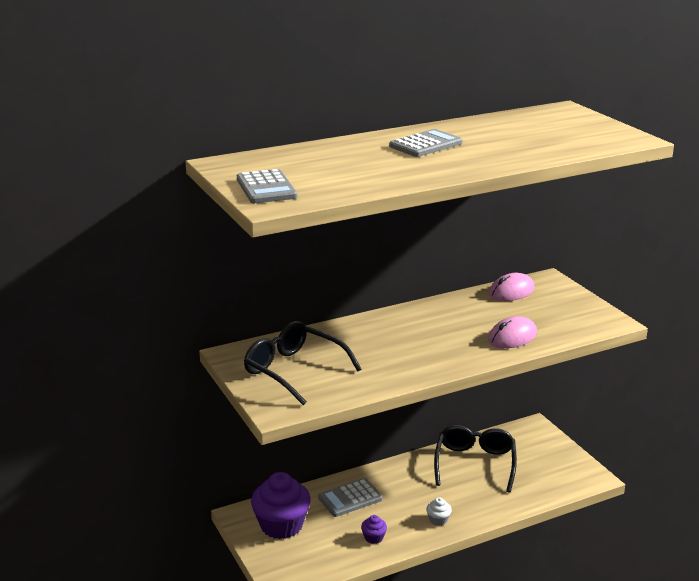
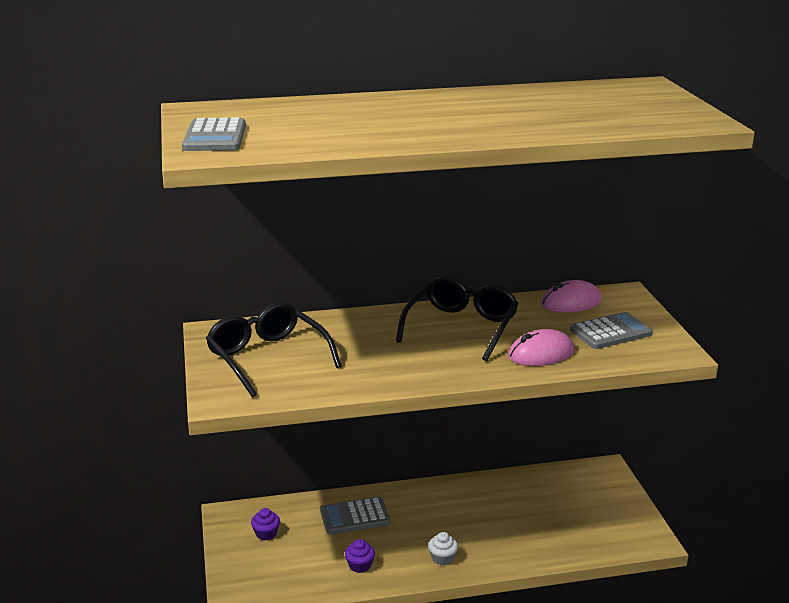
camera: 15 degrees right, 0 degrees up
purple cupcake [251,472,311,539] -> purple cupcake [251,508,280,540], size x0.43
grey calculator [389,129,462,157] -> grey calculator moved to [570,312,652,349]
black glasses [434,425,517,493] -> black glasses moved to [396,276,519,361]

